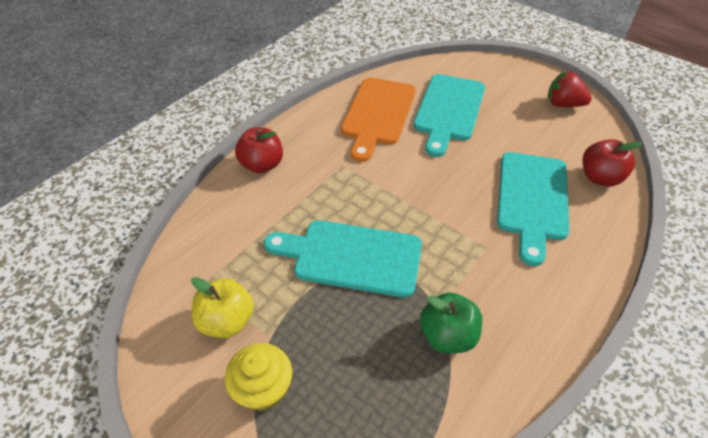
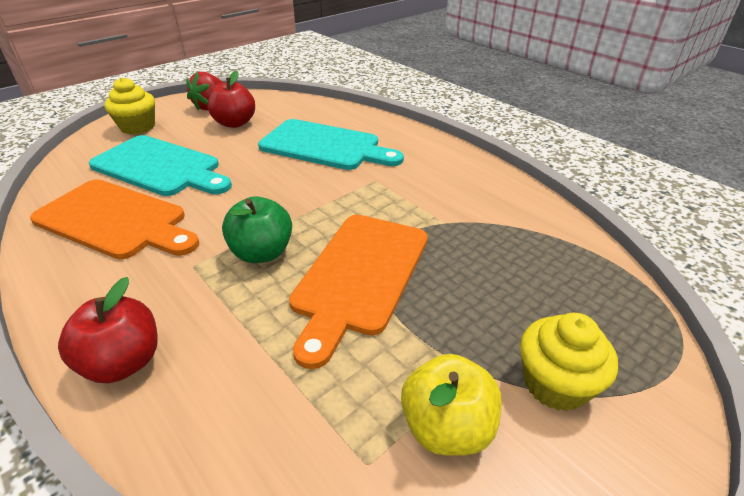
camera: 80 degrees left, 10 degrees down
turquoise cutting board [264,220,422,298] -> orange cutting board [289,215,428,369]
green apple [420,292,482,354] -> green apple moved to [222,196,292,263]
red apple [583,139,642,187] -> red apple moved to [207,71,255,128]
none -> yellow cupcake [105,77,155,134]

